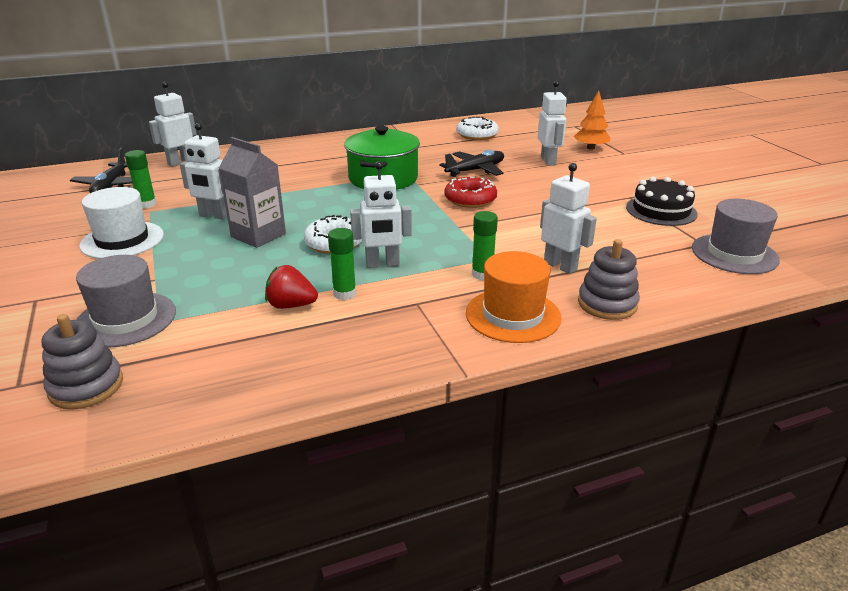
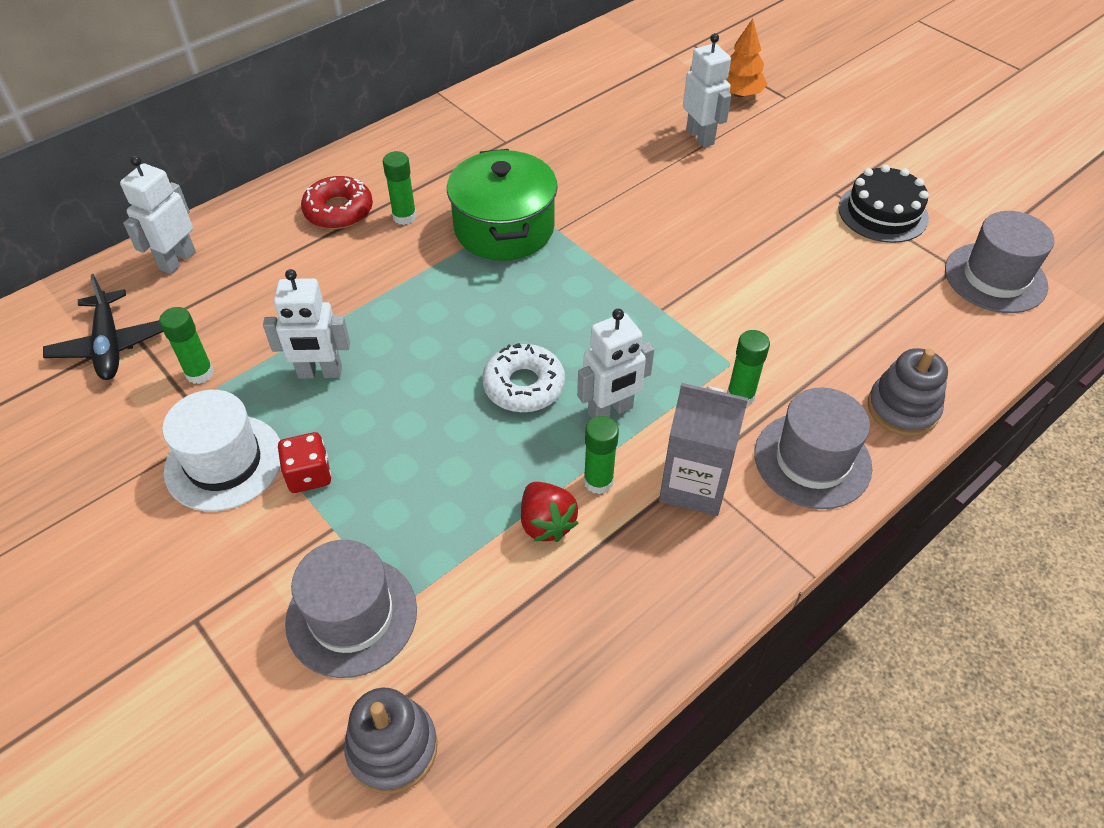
camera: 20 degrees left, 20 degrees up
grey carton [219,137,286,248] -> grey carton moved to [659,383,748,516]
red strawberry [265,265,318,309] -> red strawberry turned 105 degrees counterclockwise [521,482,578,542]
black plane [439,150,504,177] -> none
red donut [444,177,497,208] -> red donut moved to [301,176,373,229]
white donut [456,117,499,140] -> none
orange hat [466,251,561,343] -> grey hat [755,387,872,509]
white robot [540,163,597,274] -> none
none -> red dice [278,432,331,493]
none -> green glue stick [383,151,417,225]

